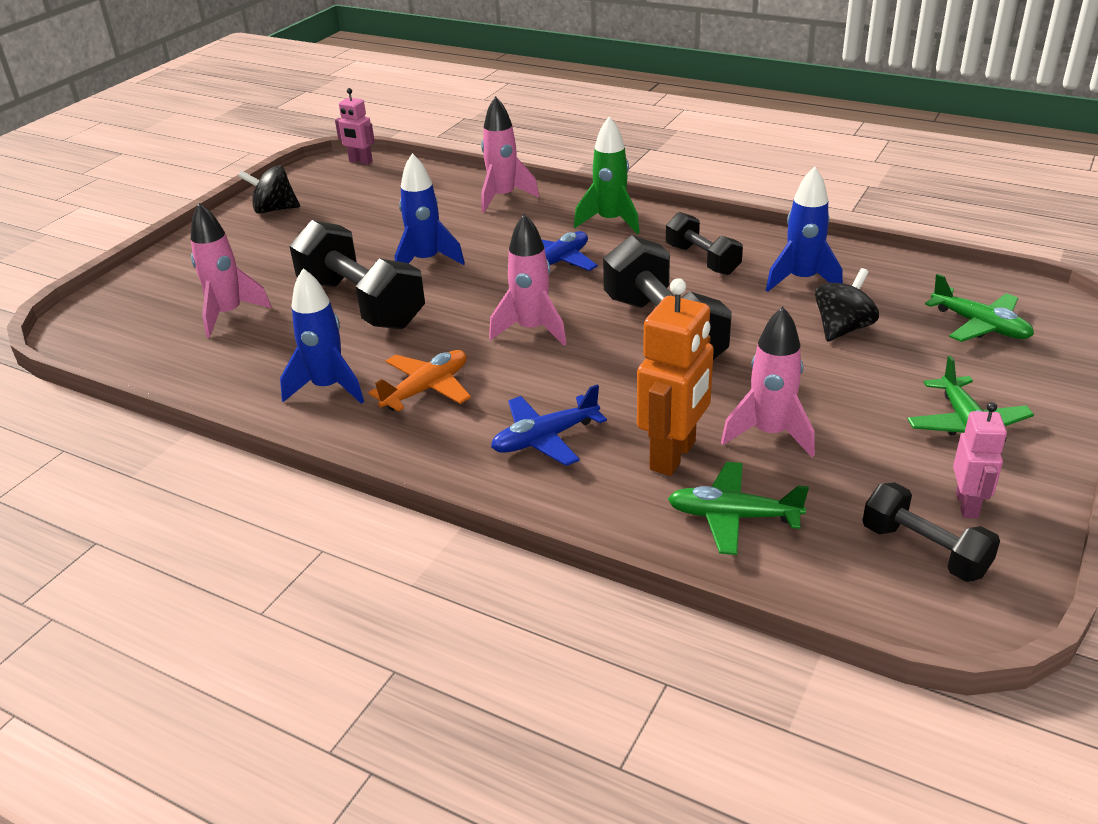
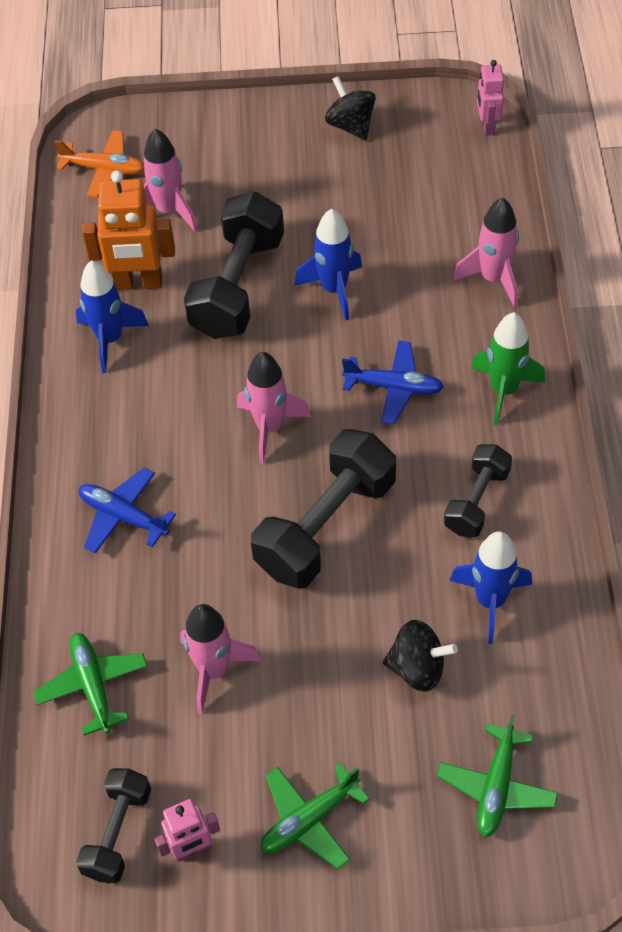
camera: 60 degrees right, 20 degrees up
orange plane [368,350,471,412] -> orange plane moved to [55,130,144,198]
orange robot [637,278,714,476] -> orange robot moved to [82,171,175,290]

